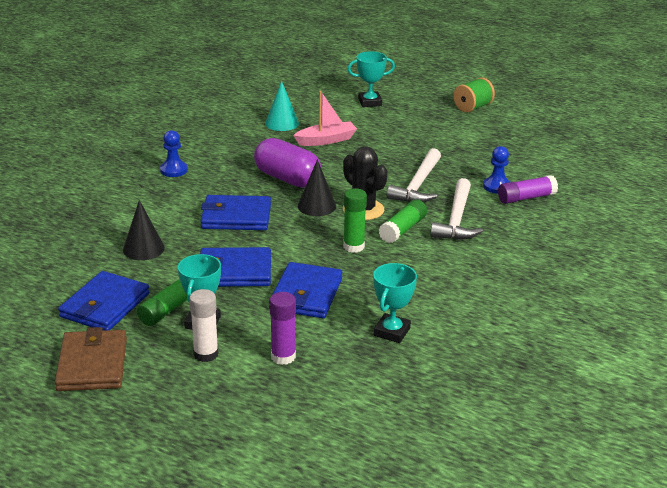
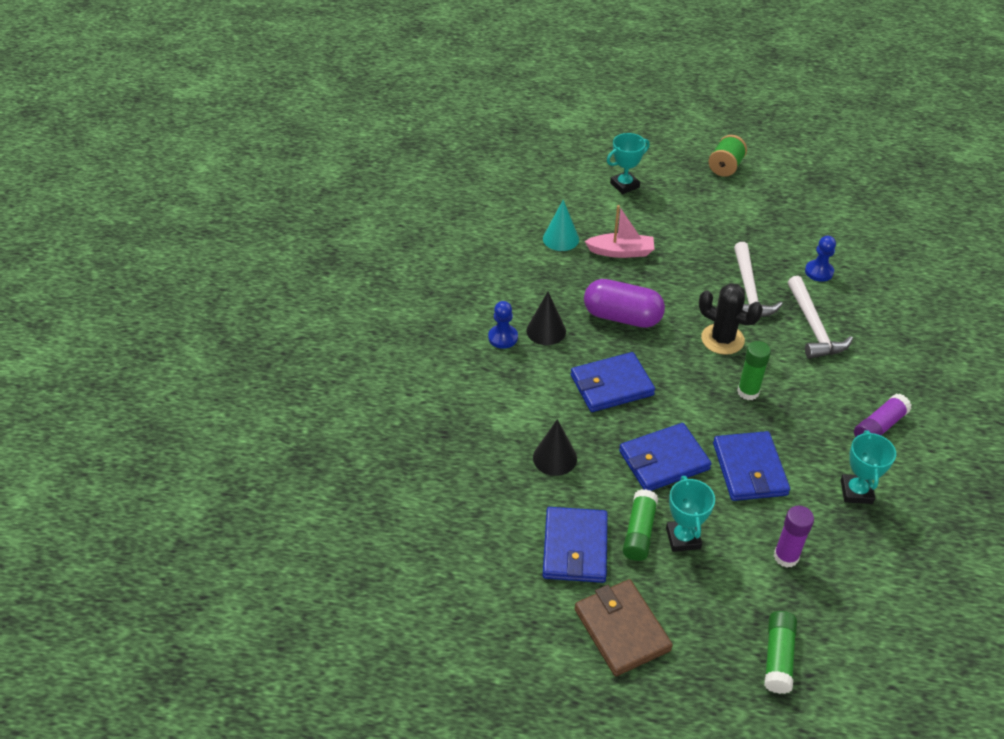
camera: 20 degrees left, 15 degrees up
white glue stick [189,289,218,362] -> none
pink boat [293,91,357,146] -> pink boat turned 45 degrees clockwise [585,205,654,258]
black cone [298,159,336,216] -> black cone moved to [526,292,566,345]
green glue stick [379,199,427,243] -> green glue stick moved to [764,611,797,694]
purple glue stick [498,175,558,204] -> purple glue stick moved to [854,394,912,437]

